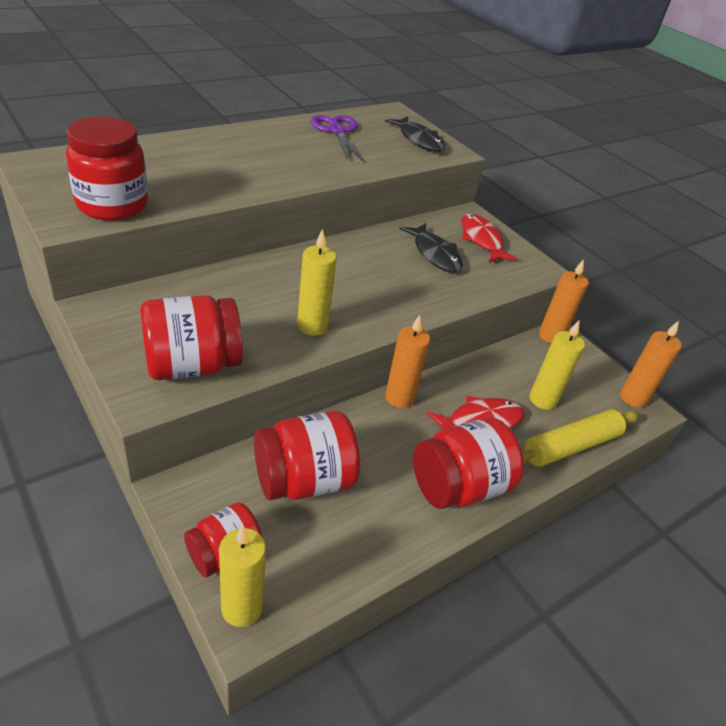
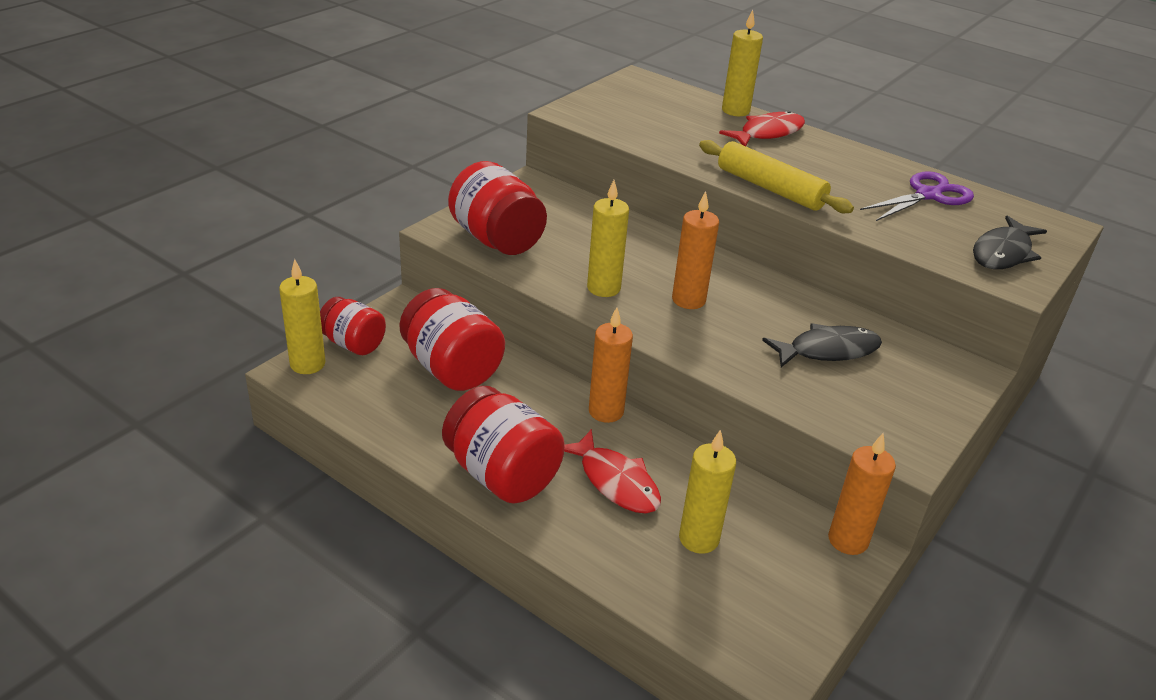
camera: 75 degrees right, 5 degrees down
red jar [66,116,148,221] -> none
black fish [399,223,463,272] -> black fish turned 150 degrees counterclockwise [762,323,882,367]
red fish [462,214,518,263] -> red fish moved to [719,111,805,146]
yellow rolling pin [522,409,639,467] -> yellow rolling pin moved to [699,140,854,213]
orange candle [620,321,682,408] -> orange candle moved to [672,191,719,309]
none -> yellow candle [722,9,763,116]

